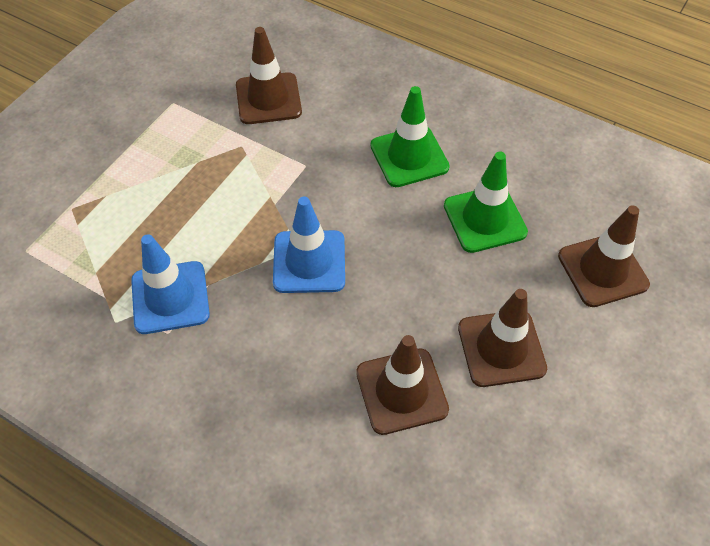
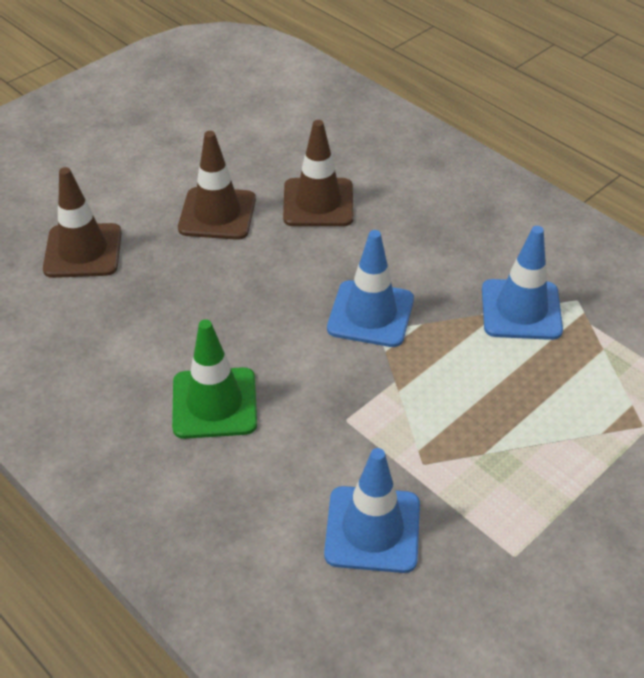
camera: 165 degrees left, 10 degrees down
brown traffic cone [236,27,302,124] -> blue traffic cone [324,448,420,573]
green traffic cone [444,151,528,253] -> none

